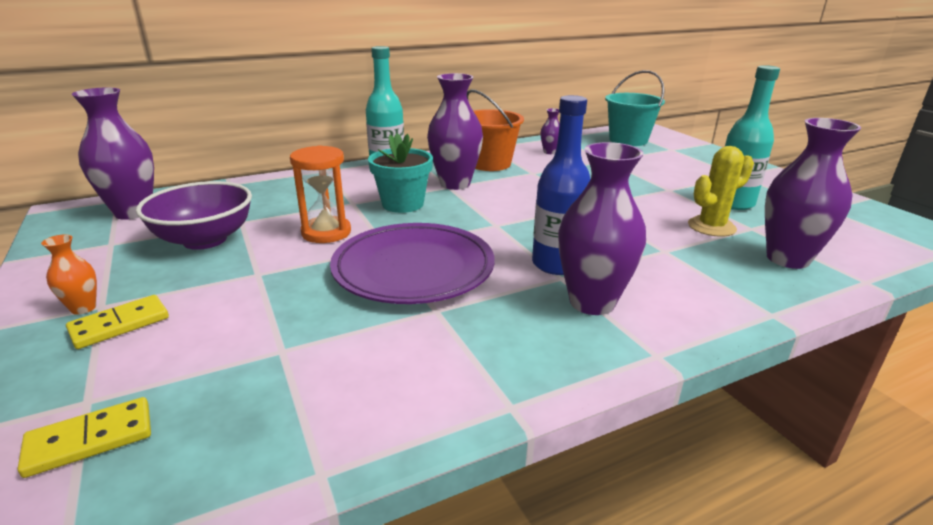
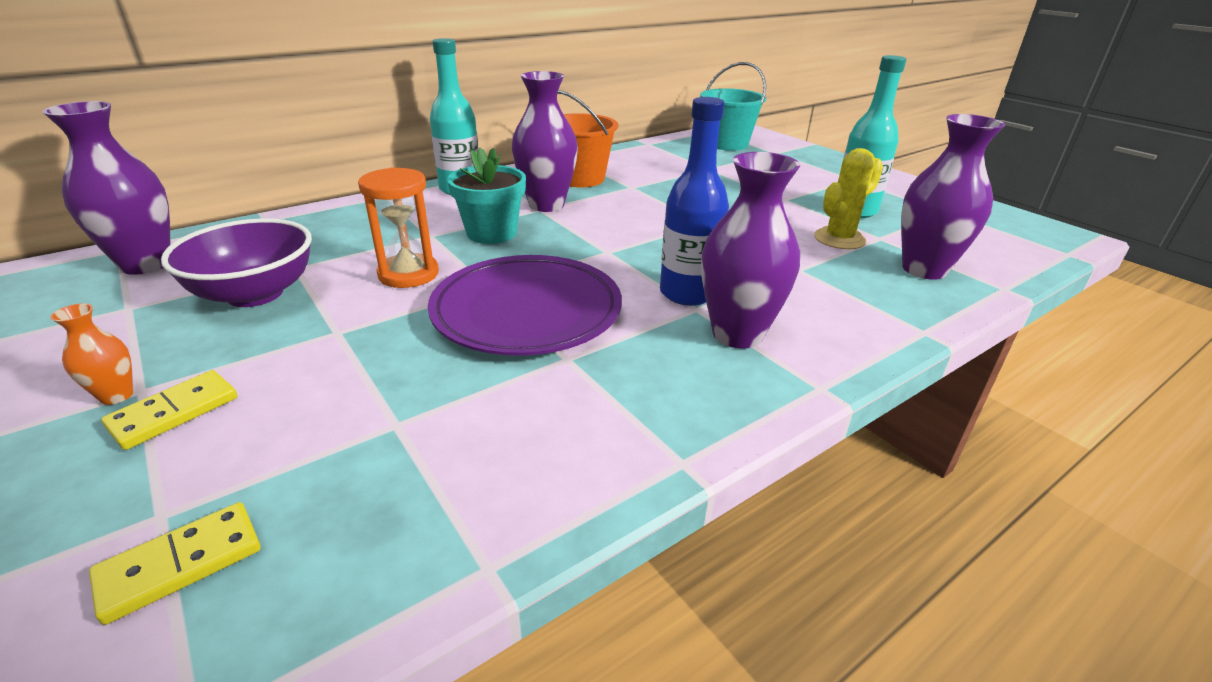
camera: 10 degrees left, 5 degrees up
purple vase [540,108,560,154] -> none

